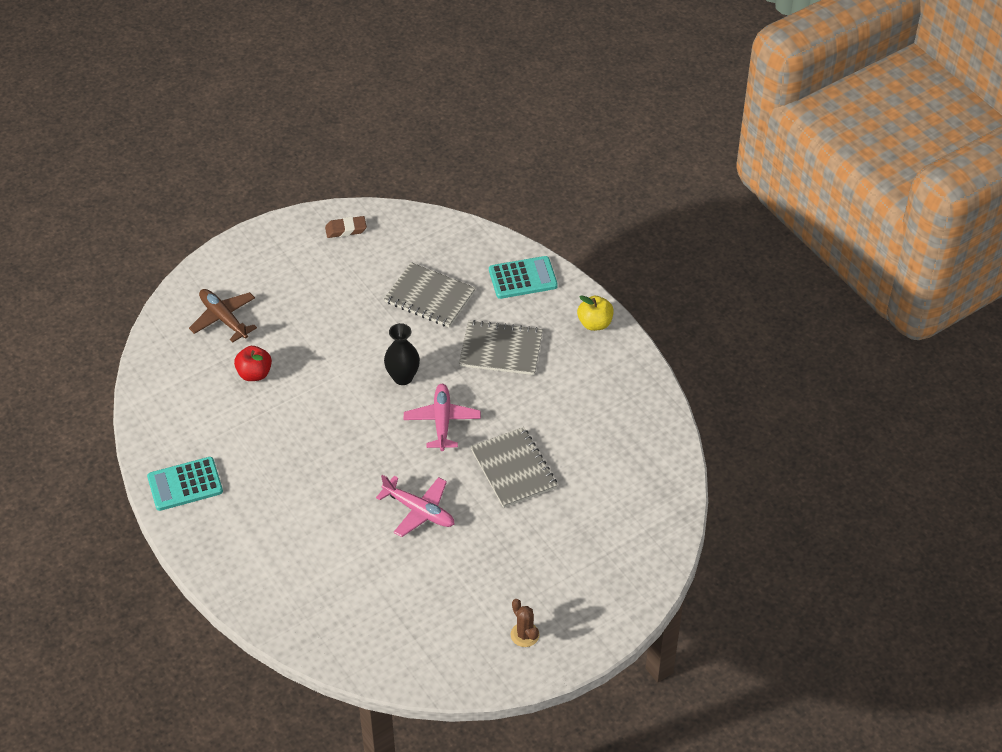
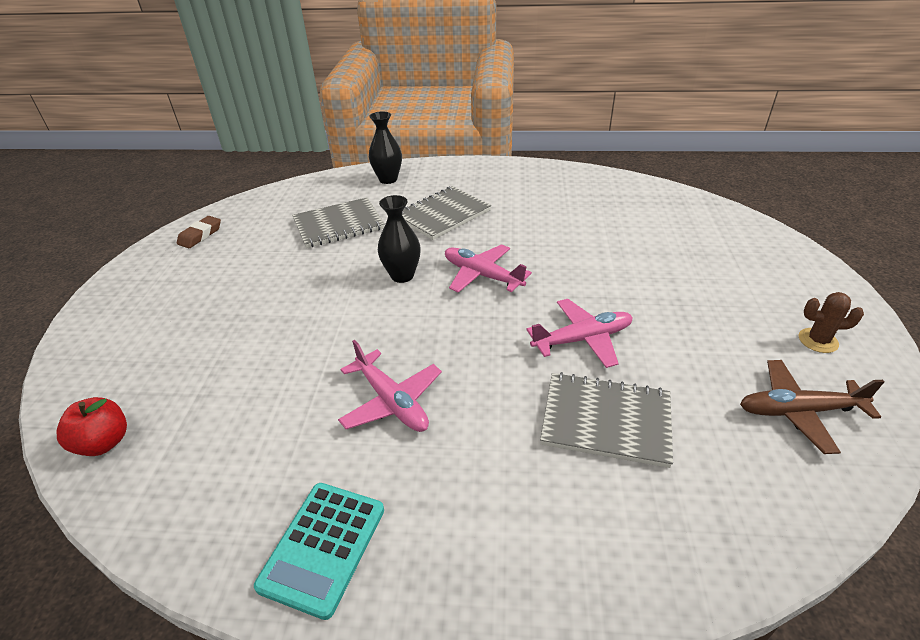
camera: 50 degrees left, 10 degrees down
brown plane [189,289,257,343] -> brown plane moved to [740,360,884,454]
red apple [234,346,272,381] -> red apple moved to [56,397,127,456]
grey notebook [470,427,558,508] -> grey notebook moved to [540,372,673,468]
turquoise calculator [489,256,558,299] -> black vase [369,111,402,184]
yellow apple [577,295,614,331] -> none
none -> pink plane [338,340,442,432]

